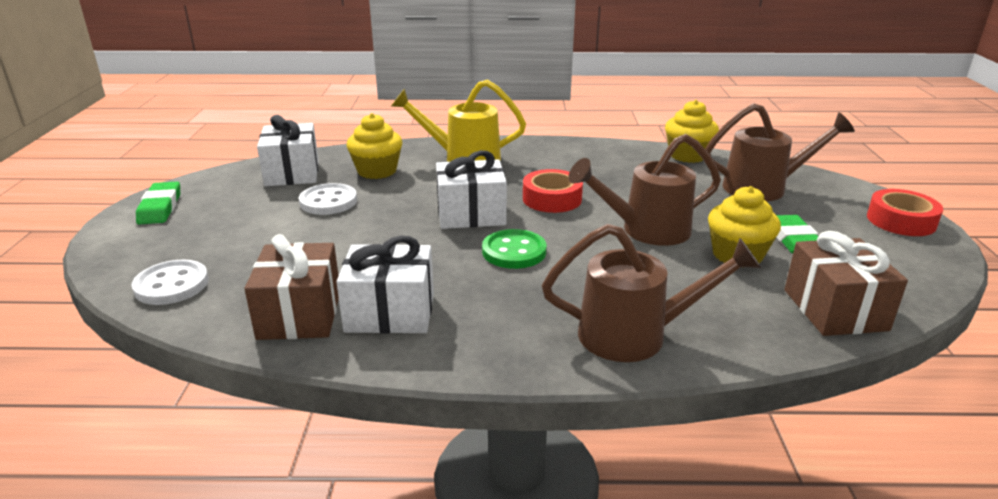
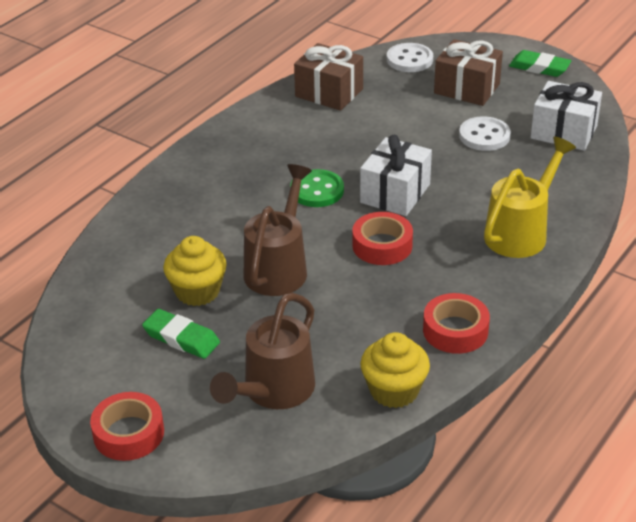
camera: 125 degrees right, 10 degrees up
white gift [337,236,434,334] -> none
yellow cupcake [347,113,402,179] -> none
brown watering can [542,224,761,362] -> none
brown gift [784,231,908,336] -> brown gift moved to [434,39,503,106]
none -> red tape [423,293,490,354]

